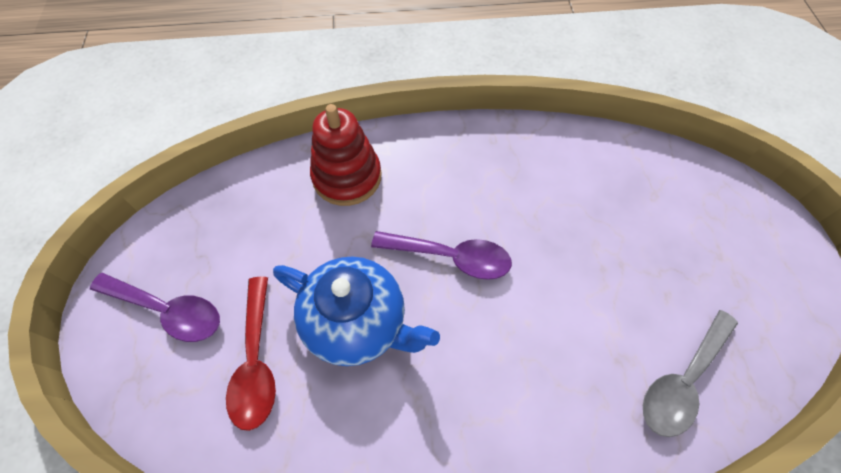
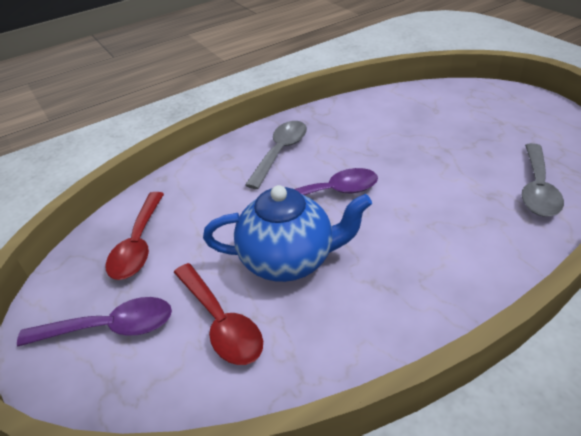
camera: 25 degrees left, 20 degrees down
red stacking toy [310,104,382,206] -> none
none -> red spoon [105,192,164,280]
none -> grey spoon [245,121,307,189]

